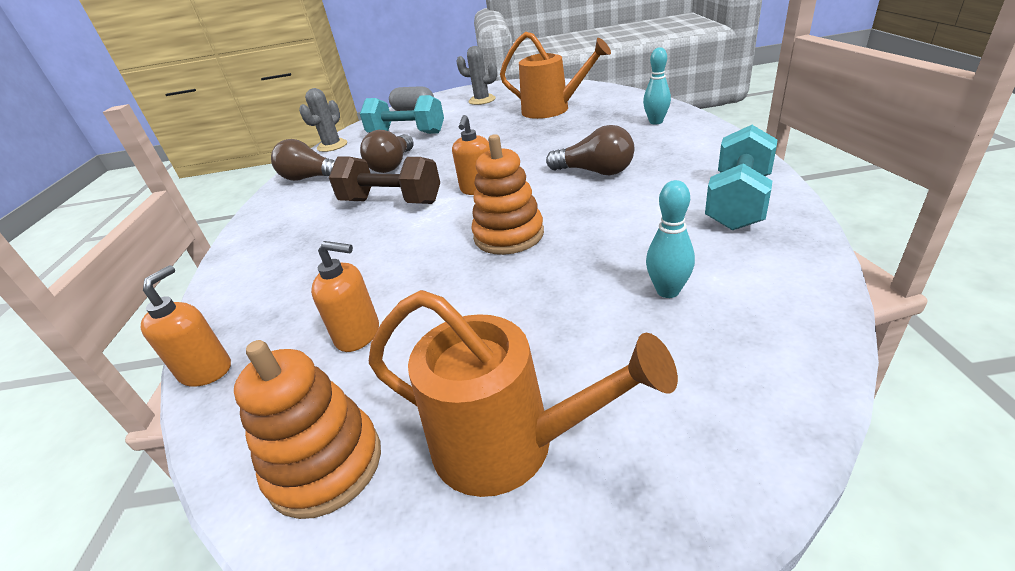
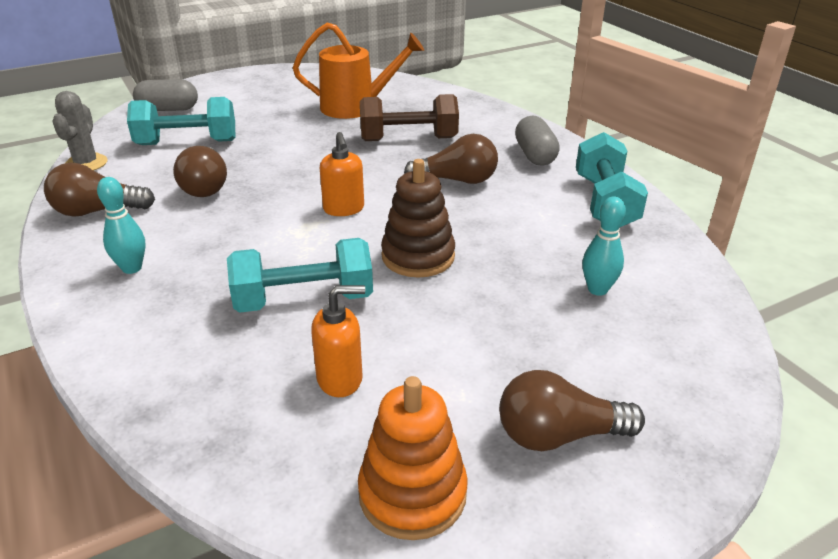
camera: 30 degrees left, 0 degrees up
orange soap dispenser [141,265,231,387] -> none
brown dumbbell [329,157,440,204] -> brown dumbbell moved to [360,94,459,141]
orange watering can [369,290,678,497] -> brown light bulb [499,370,645,451]
grey cactus [456,46,497,105] -> none
orange stacking toy [471,134,544,255] -> brown stacking toy [381,159,455,277]
turquoise bowling pin [643,47,671,124] -> turquoise bowling pin moved to [97,177,146,274]
none -> turquoise dumbbell [227,238,373,313]
none -> grey capsule [515,116,560,165]

